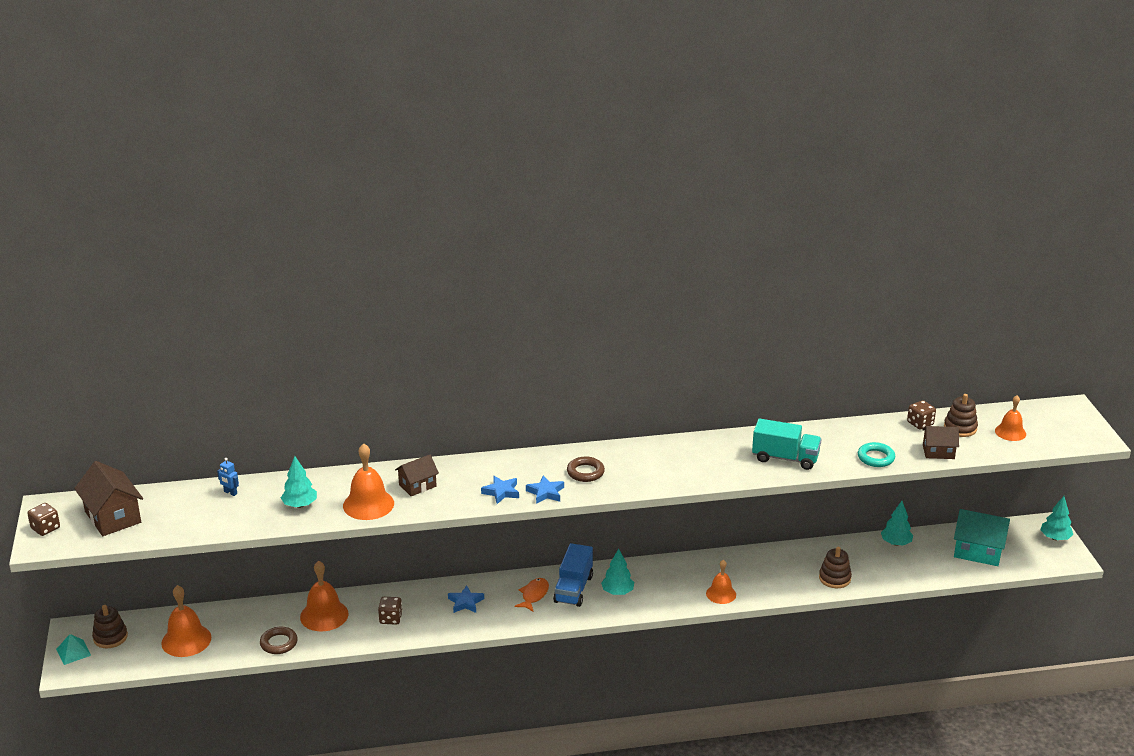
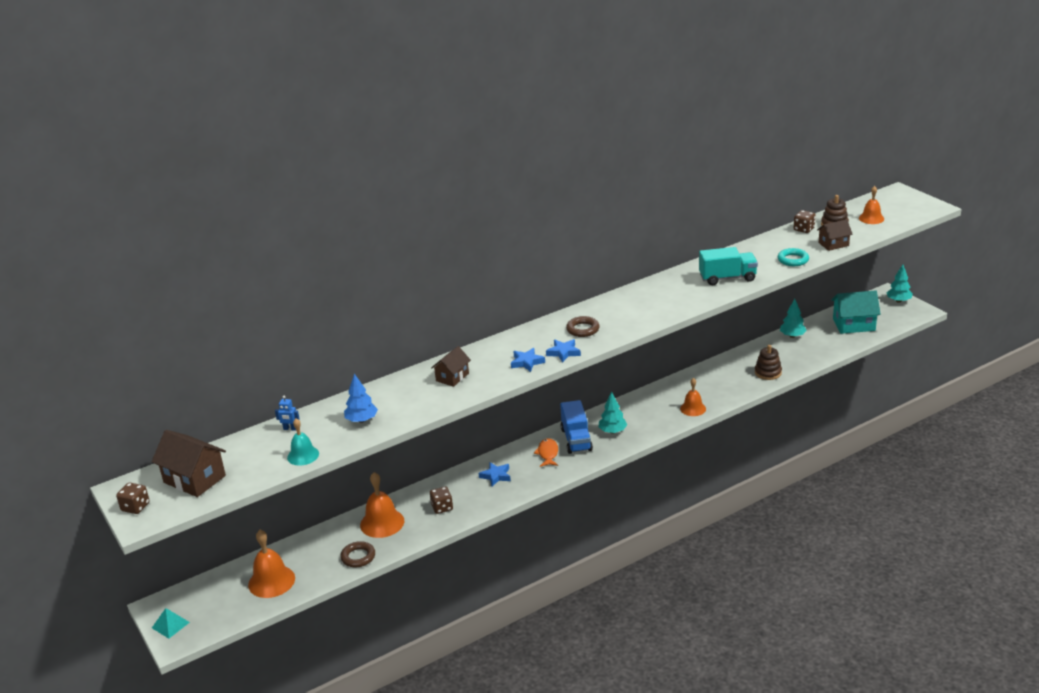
camera: 20 degrees left, 0 degrees up
brown stacking toy [92,605,128,648] -> none
turquoise tree [281,456,317,508] -> blue tree [344,374,378,423]
orange bell [343,443,394,520] -> none
none -> turquoise bell [287,418,319,466]

